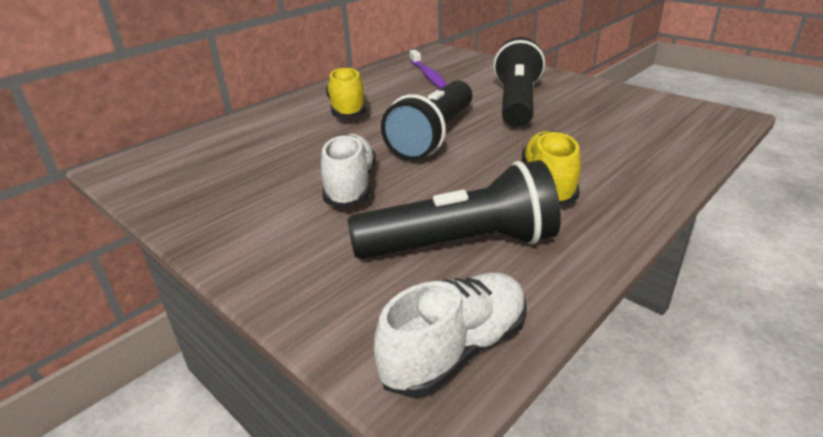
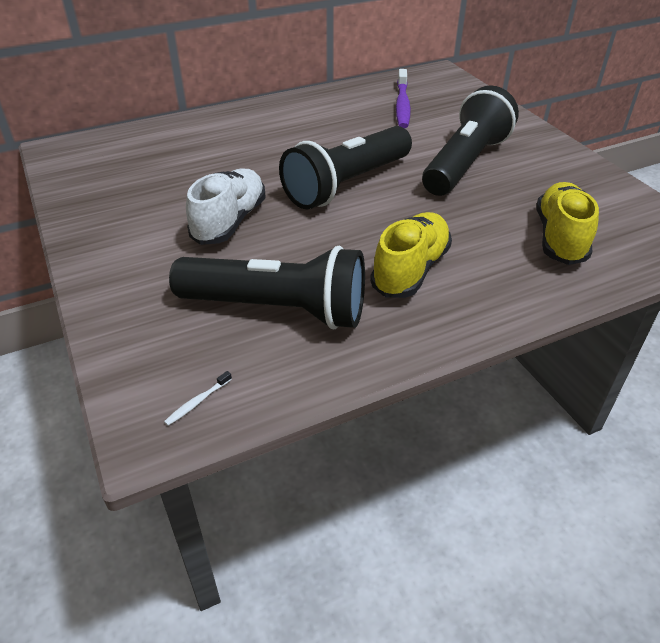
camera: 20 degrees right, 10 degrees up
yellow shoe [326,67,366,118] -> yellow shoe moved to [537,182,599,265]
white shoe [374,273,527,398] -> white toothbrush [164,371,232,426]

